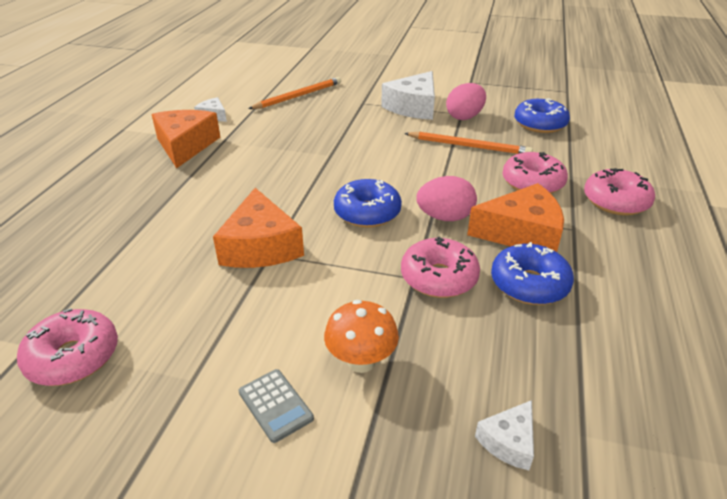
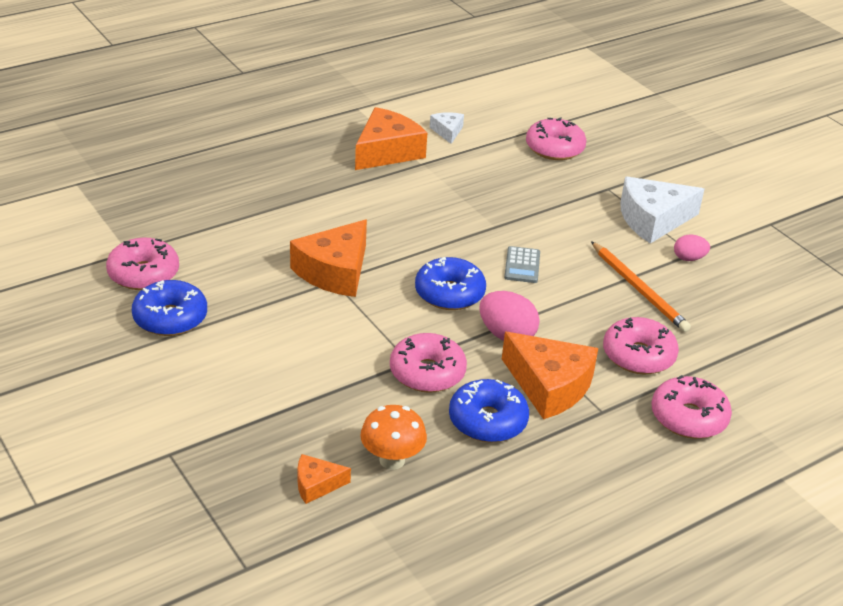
camera: 40 degrees right, 0 degrees up
grey calculator [239,369,314,443] -> grey calculator moved to [504,246,540,283]
orange pencil [248,77,341,109] -> pink donut [526,117,586,160]
orange mushroom [324,300,399,373] -> orange mushroom moved to [360,405,427,470]
pink egg [446,83,486,120] -> pink egg [674,235,710,261], size x0.60
white cheese [475,400,534,470] -> orange cheese [298,454,351,504]
blue donut [514,98,570,133] -> blue donut moved to [132,280,207,336]

